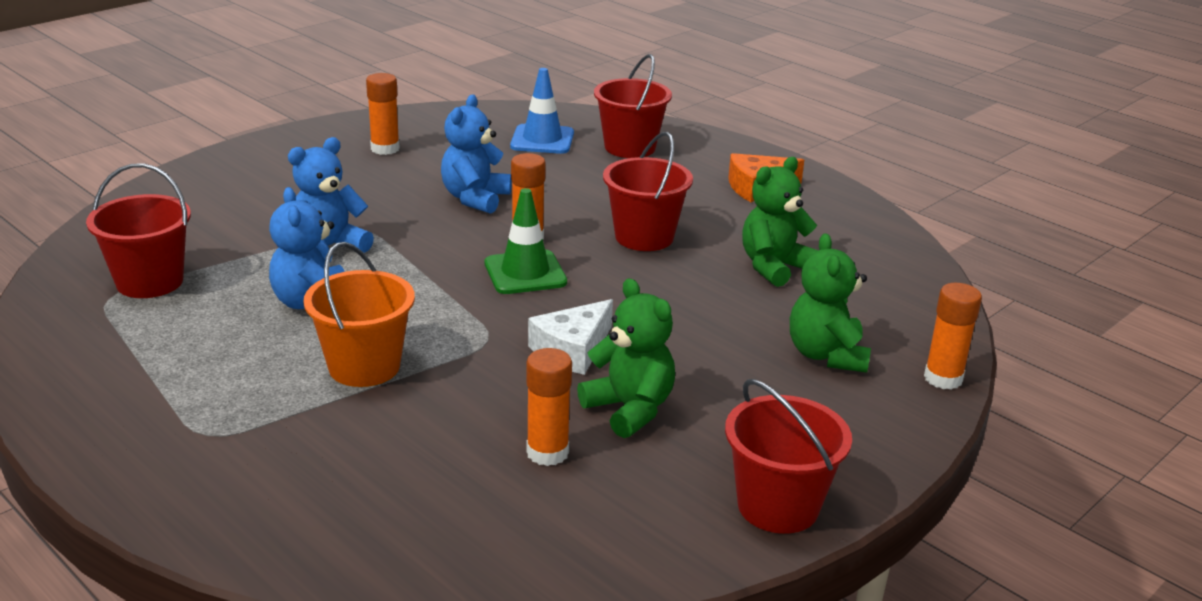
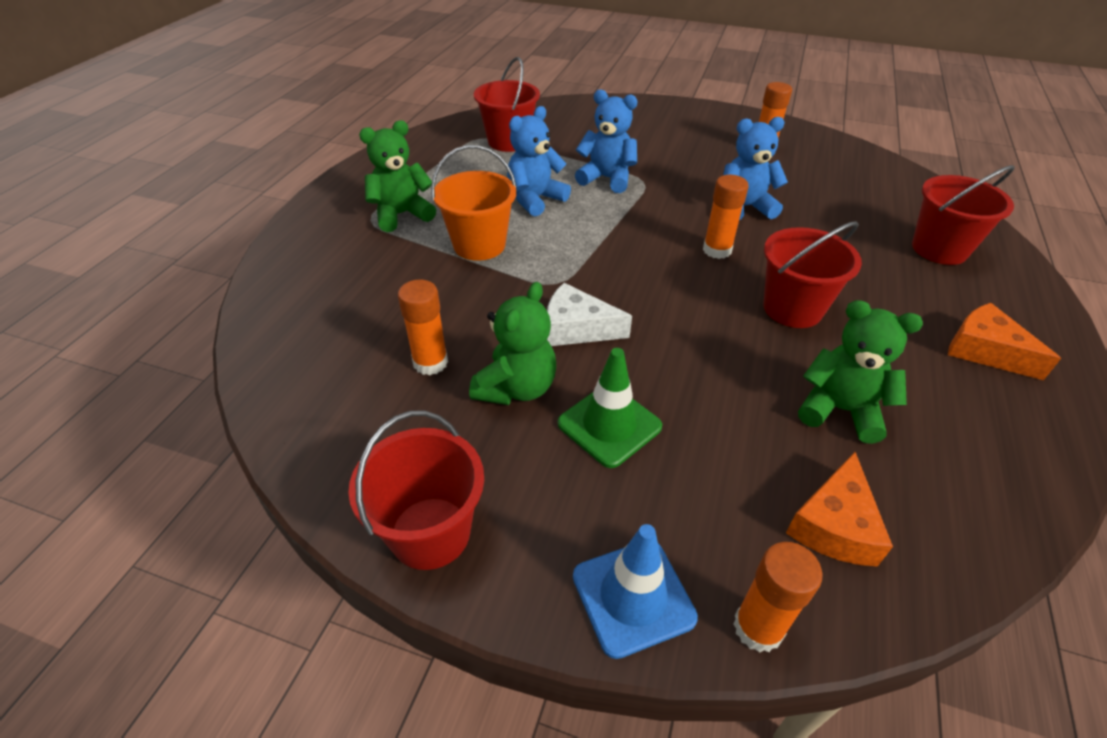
camera: 65 degrees right, 15 degrees up
green traffic cone [485,188,567,294] -> green traffic cone moved to [558,348,662,468]
blue traffic cone [510,68,574,154] -> blue traffic cone moved to [573,524,698,659]
green teddy bear [790,233,871,373] -> green teddy bear moved to [359,120,436,232]
none -> orange cheese [786,452,893,567]

